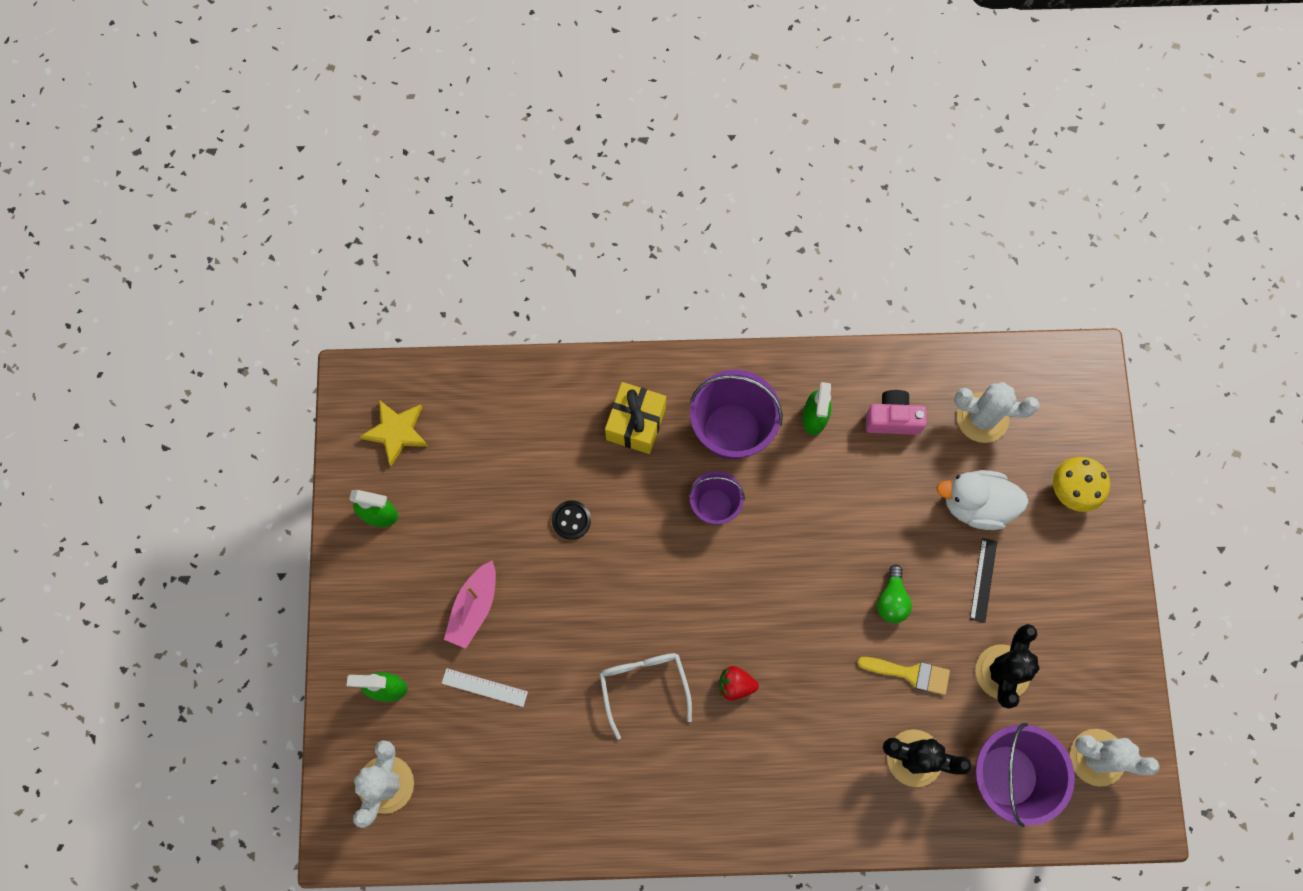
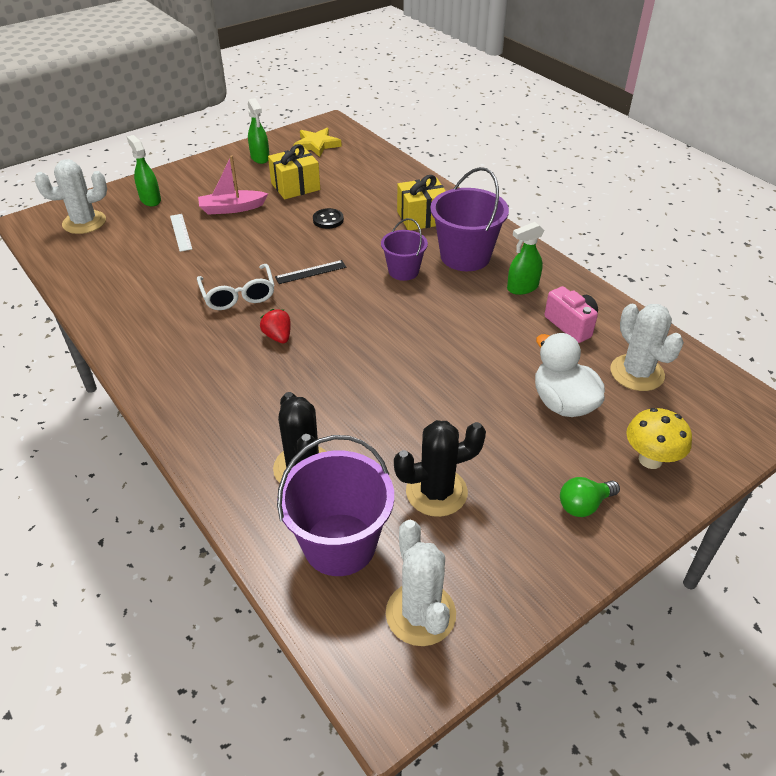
camera: 55 degrees right, 30 degrees down
white glasses [600,653,692,740] -> white glasses turned 120 degrees clockwise [197,264,274,310]
yellow brush [857,657,950,695] -> none
green light bulb [877,564,912,623] -> green light bulb moved to [560,477,620,517]
black ruler [970,538,997,623] -> black ruler moved to [275,260,346,284]
none -> yellow gift [268,144,320,199]

